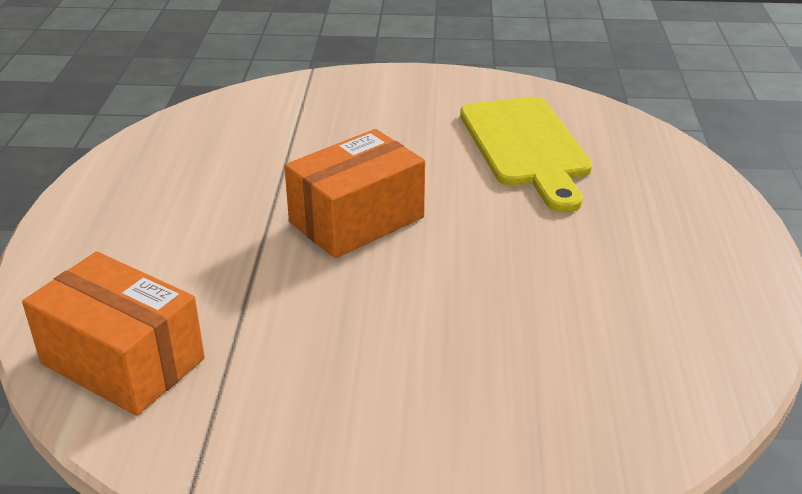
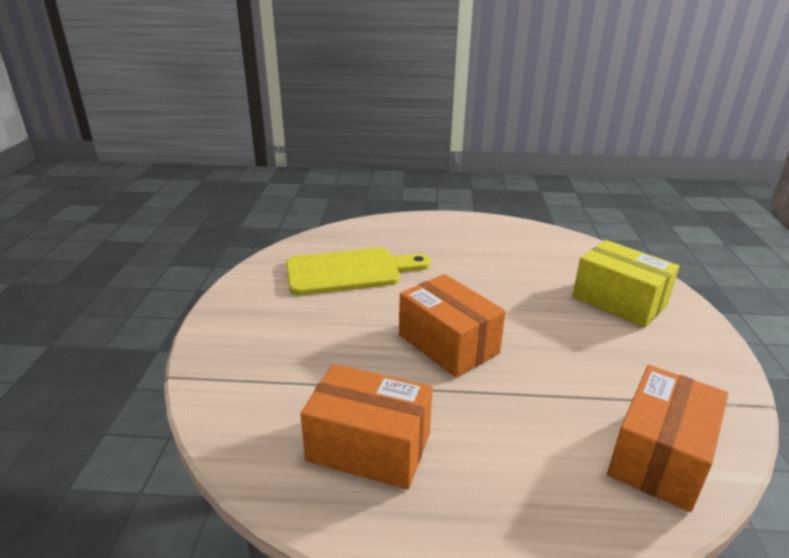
camera: 90 degrees left, 5 degrees down
none -> orange box [300,364,432,489]
none -> yellow box [572,240,679,328]

